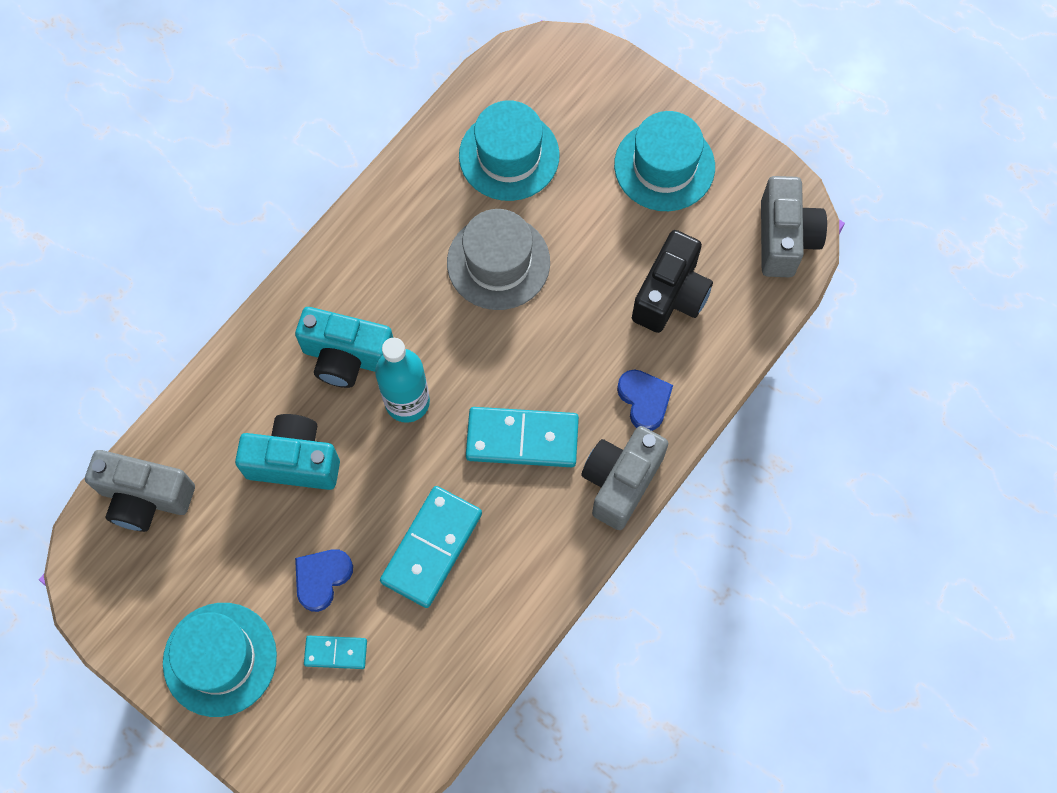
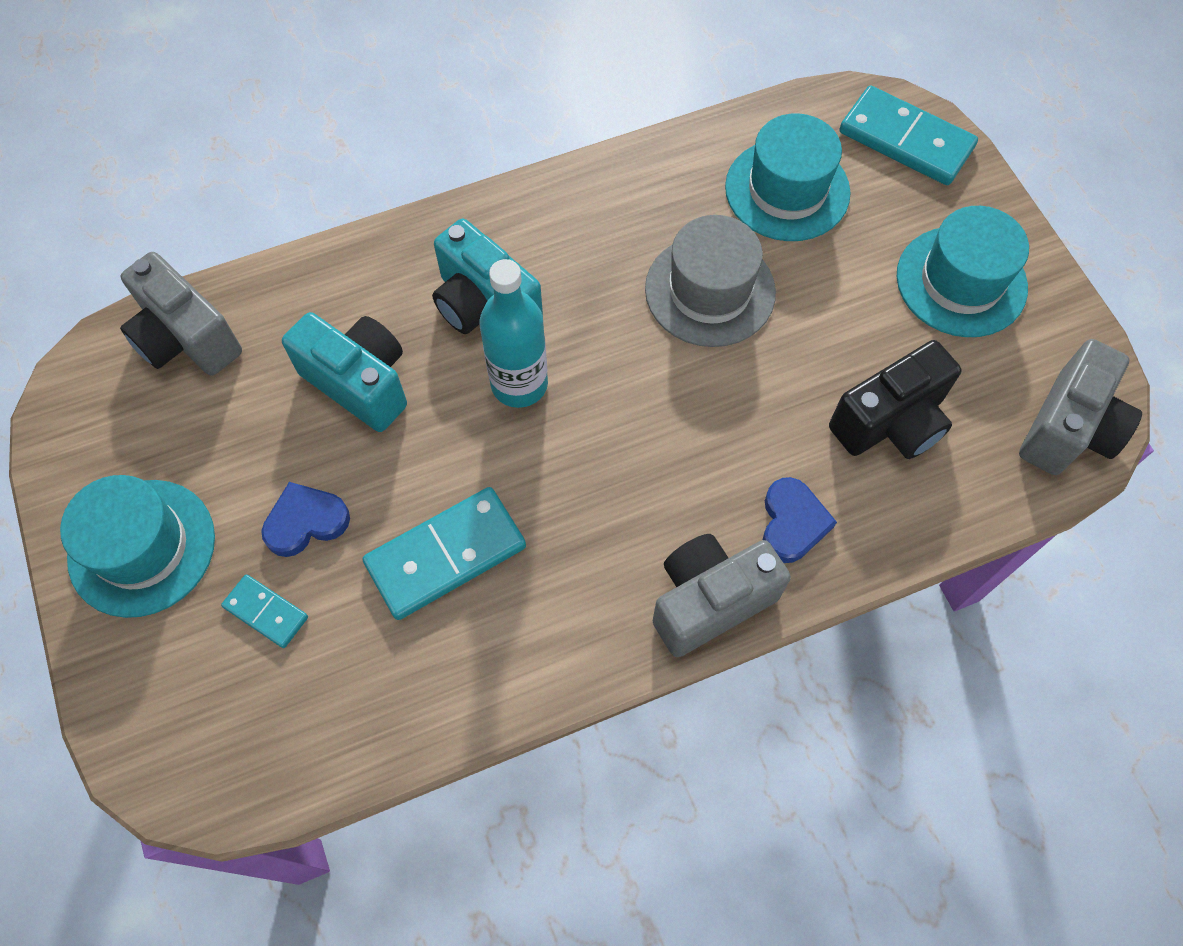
camera: 30 degrees right, 5 degrees down
turquoise domino [466,407,579,467] -> turquoise domino moved to [839,86,978,185]

